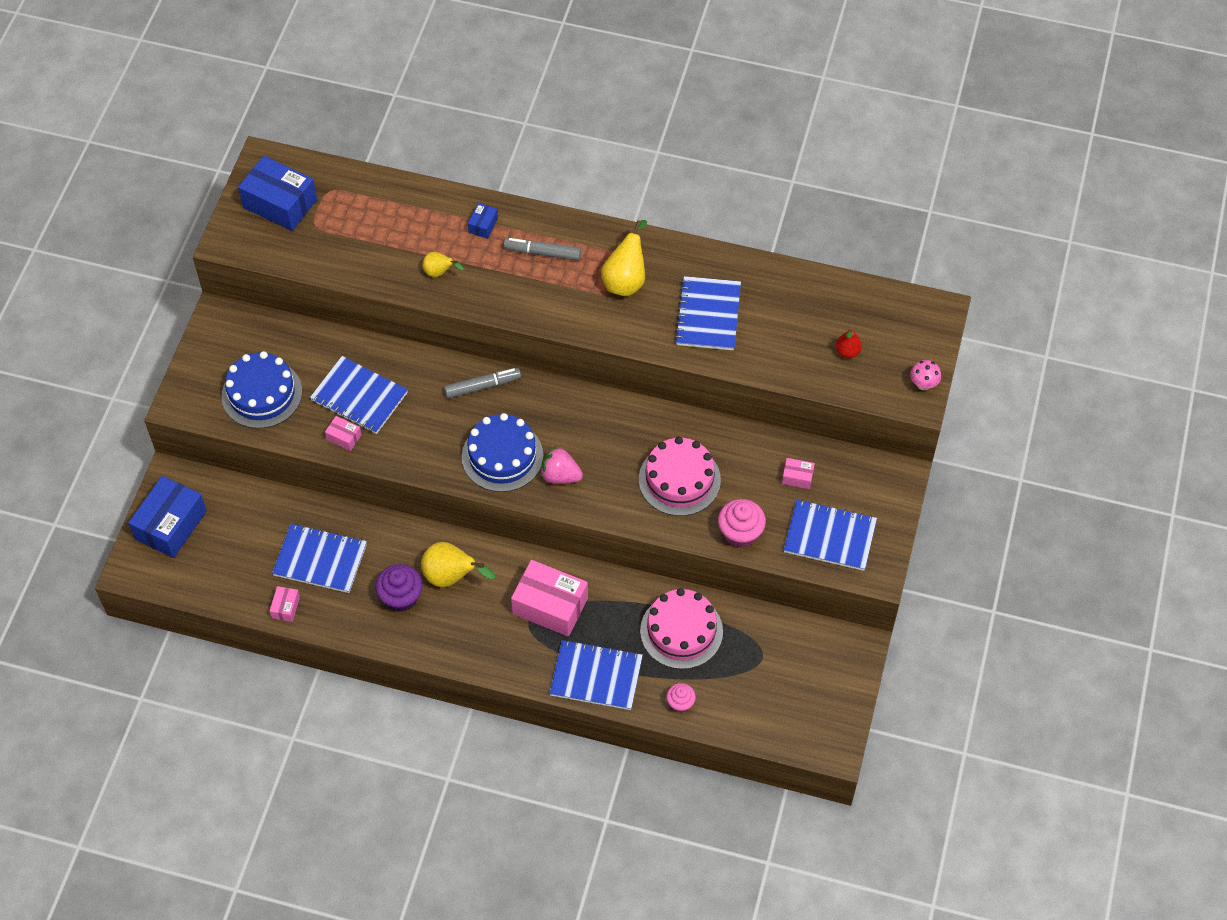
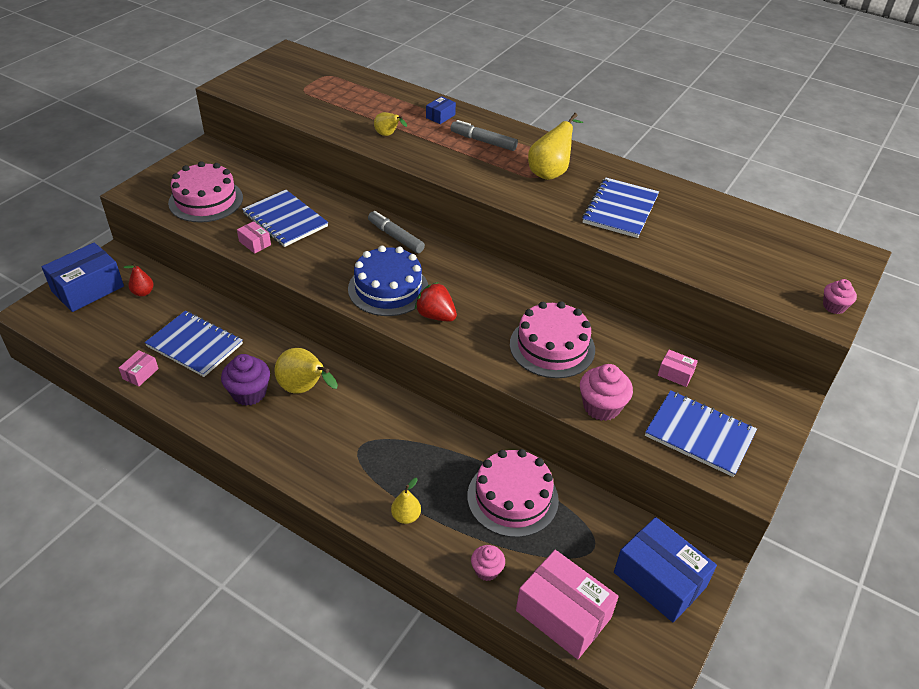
camera: 15 degrees right, 15 degrees down
blue cake [222,351,302,429] -> pink cake [168,161,243,222]
blue box [238,156,317,231] -> blue box moved to [614,517,717,622]
grey marker [444,368,521,399] -> grey marker turned 135 degrees counterclockwise [368,211,425,253]
pink box [511,560,588,637] -> pink box moved to [516,550,619,659]
pink strawberry [540,447,583,484] -> red strawberry [415,282,457,322]
blue notebook [549,640,643,710] -> yellow pear [391,478,421,524]
red pear [836,328,862,358] -> red pear moved to [123,262,154,296]
pink mushroom [910,360,941,390] -> pink cupcake [823,279,857,314]

